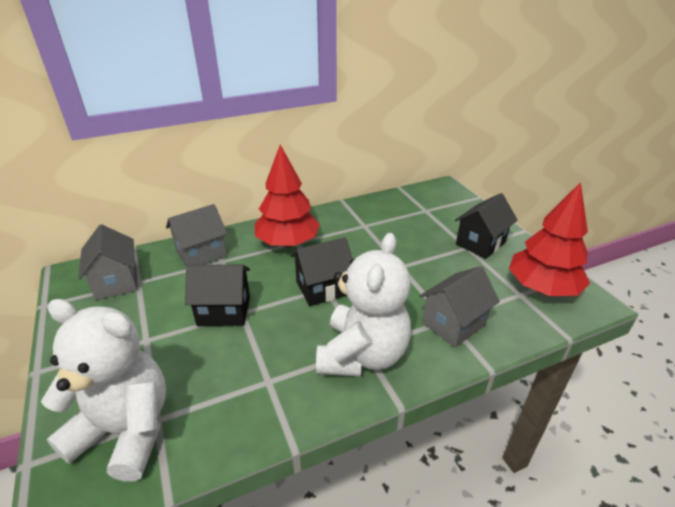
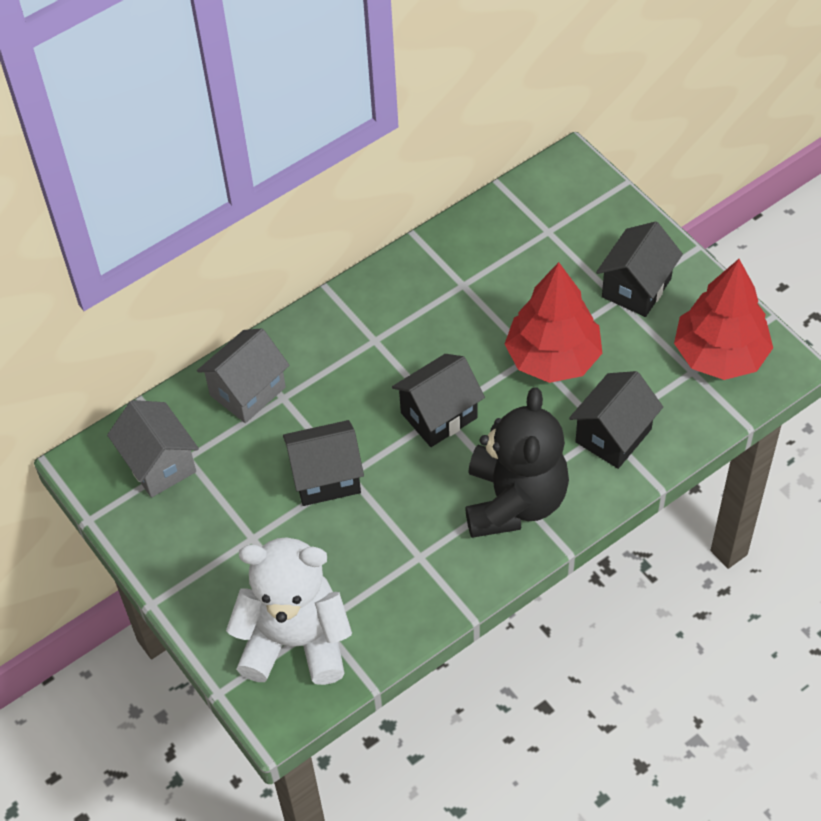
camera: 10 degrees left, 20 degrees up
red tree [255,145,320,247] -> red tree moved to [505,262,602,383]
white teddy bear [316,233,411,376] -> black teddy bear [465,387,569,538]
grey house [420,266,500,348] -> black house [569,371,663,469]

